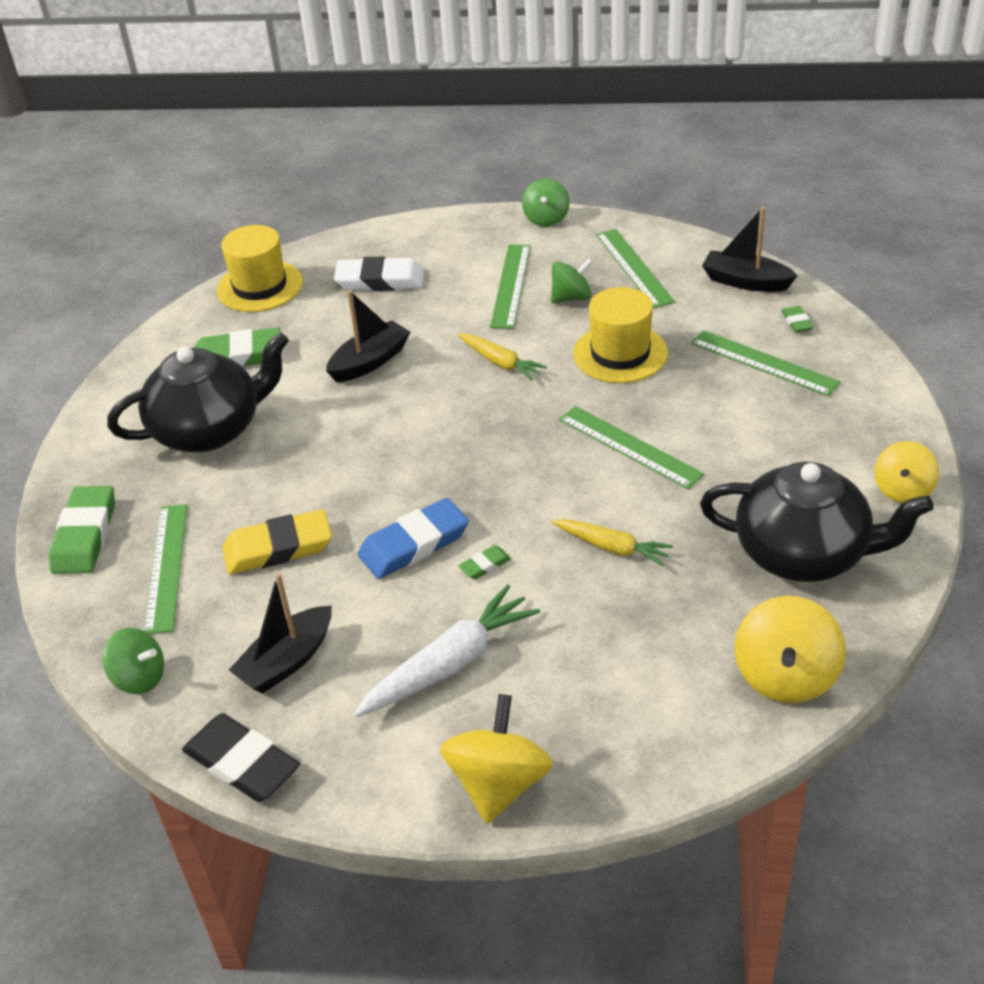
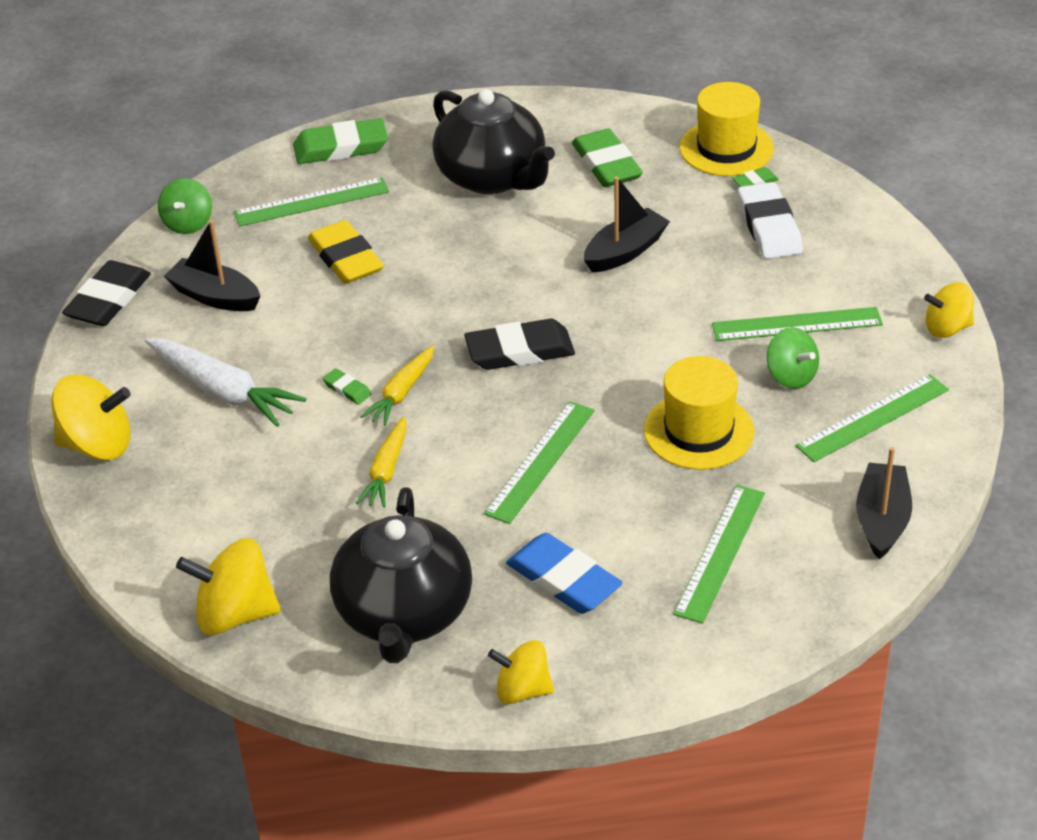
camera: 75 degrees right, 0 degrees up
black boat [326,290,411,382] -> black boat turned 75 degrees counterclockwise [584,176,670,272]
blue eraser [358,498,469,579] -> blue eraser moved to [506,533,623,614]
yellow carrot [458,334,547,381] -> yellow carrot moved to [360,345,434,426]
green spinning top [522,178,570,227] -> yellow spinning top [924,282,974,338]
green eraser [781,306,814,333] -> green eraser moved to [732,167,779,187]
none -> black eraser [464,319,575,370]

